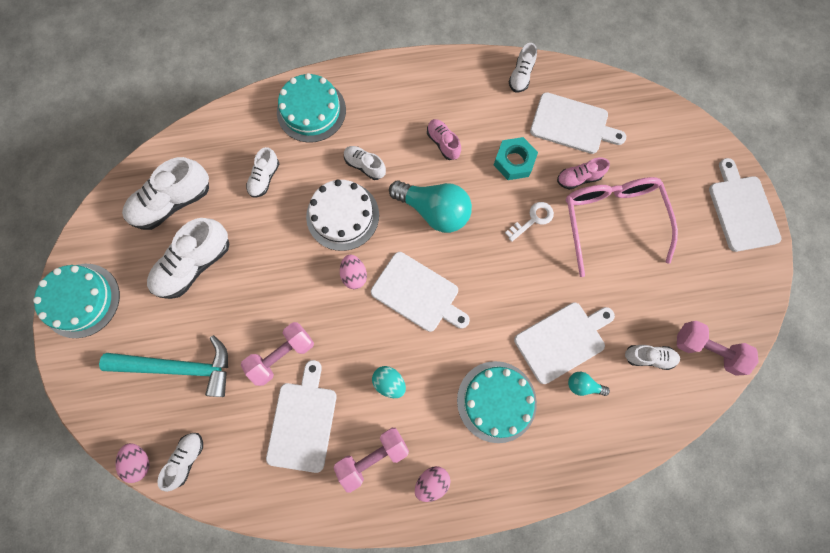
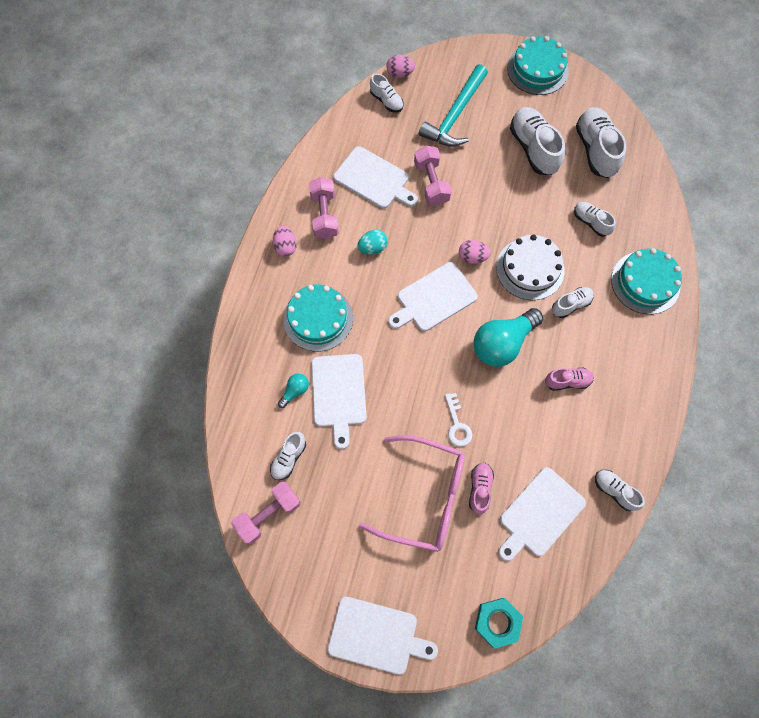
camera: 115 degrees right, 5 degrees down
turquoise nut [494,137,538,180] -> turquoise nut moved to [475,598,523,648]

